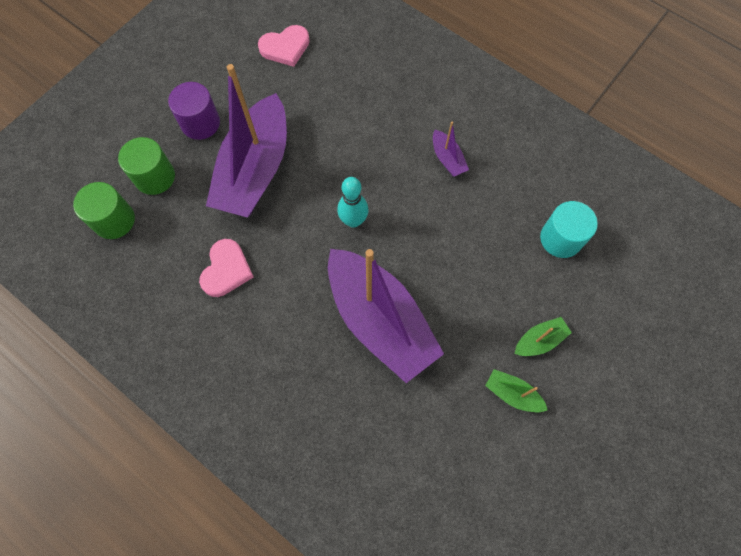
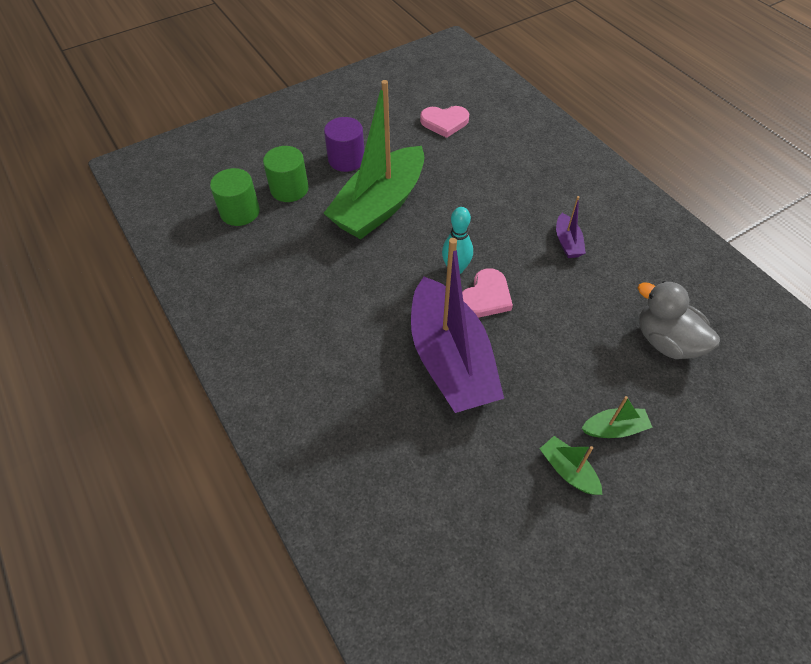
camera: 20 degrees right, 15 degrees down
pink heart [199,239,254,297] -> pink heart moved to [462,268,513,318]
purple boat [206,64,287,218] -> green boat [323,80,425,239]
turquoise cylinder [540,201,598,258] -> grey duck [638,281,720,359]

